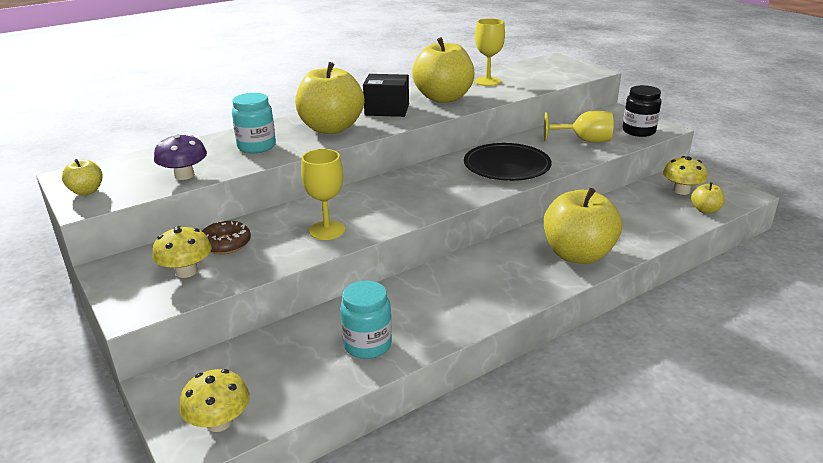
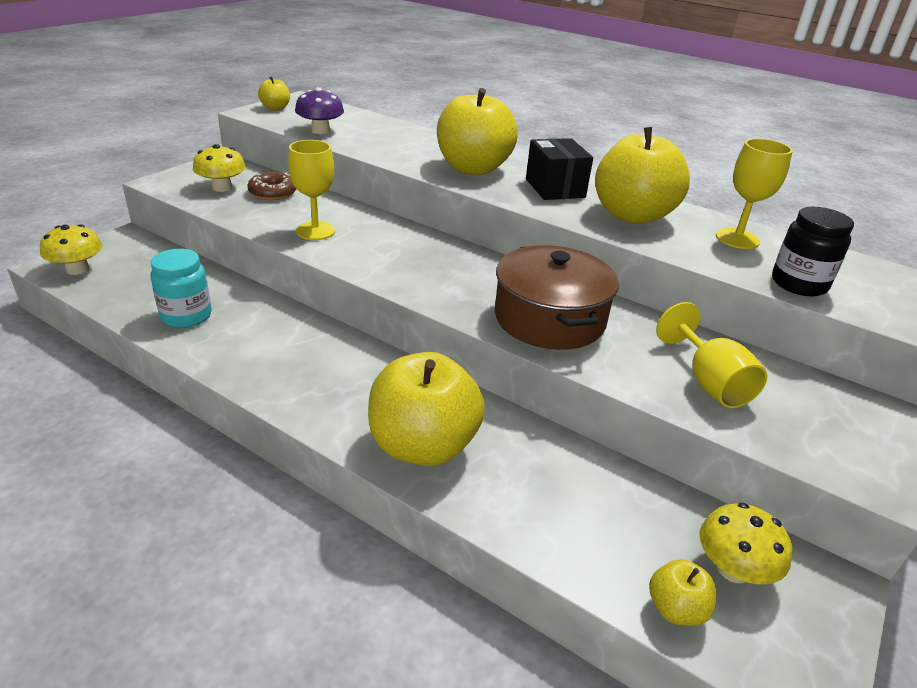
camera: 65 degrees right, 5 degrees up
turquoise jar [232,93,276,153] -> none
black plate [464,143,552,181] -> brown pot [495,245,619,350]
black jar [623,85,661,137] -> black jar moved to [772,207,854,296]

